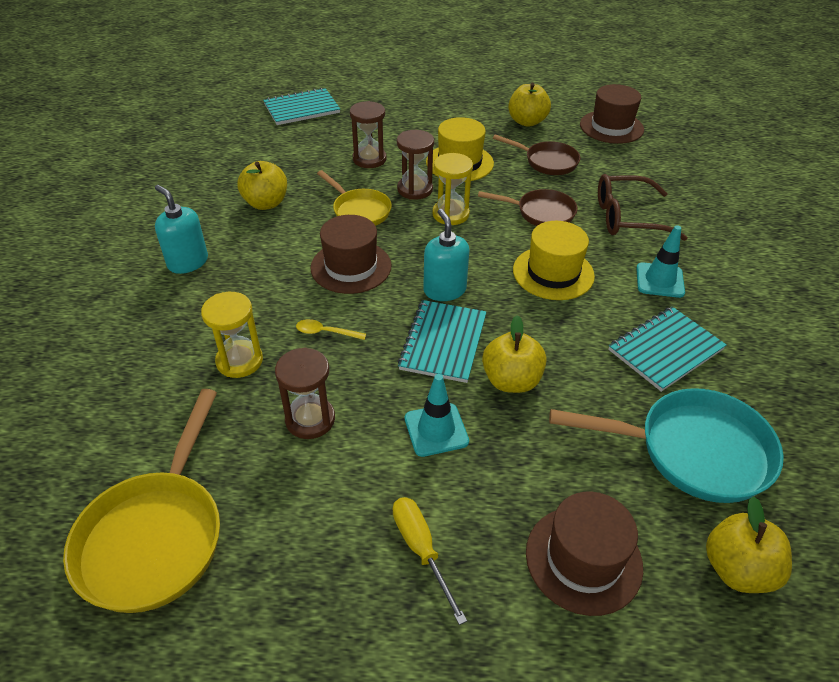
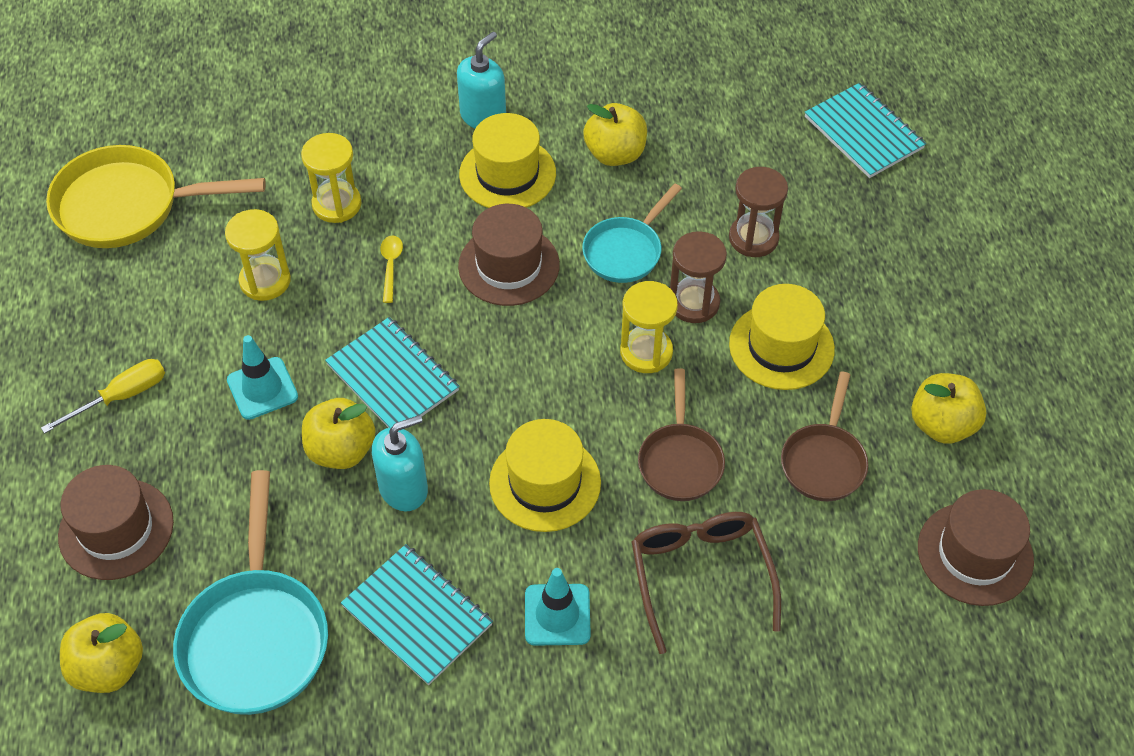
camera: 80 degrees right, 10 degrees up
brown hourglass [275,348,335,439] -> yellow hourglass [225,209,291,301]
yellow pan [317,170,392,226] -> turquoise pan [582,183,682,283]
turquoise notebook [398,300,487,383] -> turquoise notebook turned 45 degrees clockwise [325,317,460,428]
turquoise soap dispenser [423,209,469,301] -> turquoise soap dispenser moved to [372,415,428,511]
none -> yellow hat [459,113,556,208]

